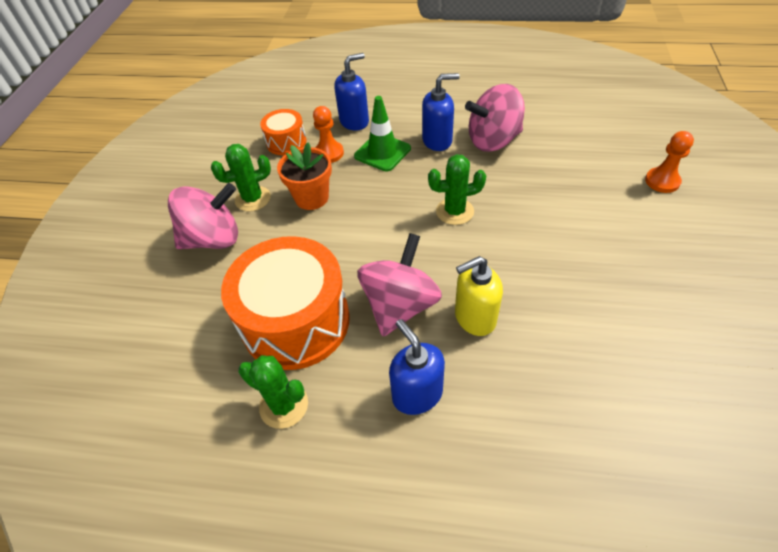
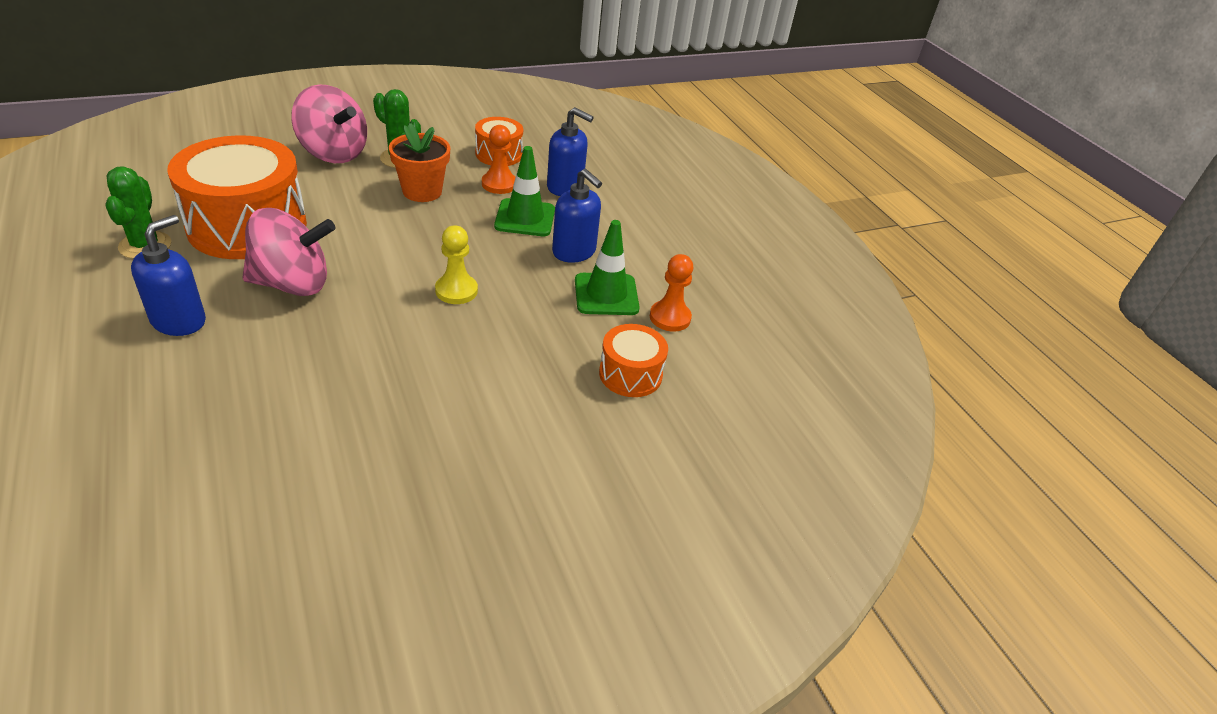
camera: 50 degrees right, 10 degrees down
green cactus [428,154,486,225] -> yellow pawn [435,225,478,304]
yellow soap dispenser [455,256,503,336] -> none
pink spinning top [465,84,525,152] -> green traffic cone [575,220,639,315]
orange pawn [645,131,694,193] -> orange pawn moved to [650,254,693,332]
none -> orange drum [599,324,668,397]

